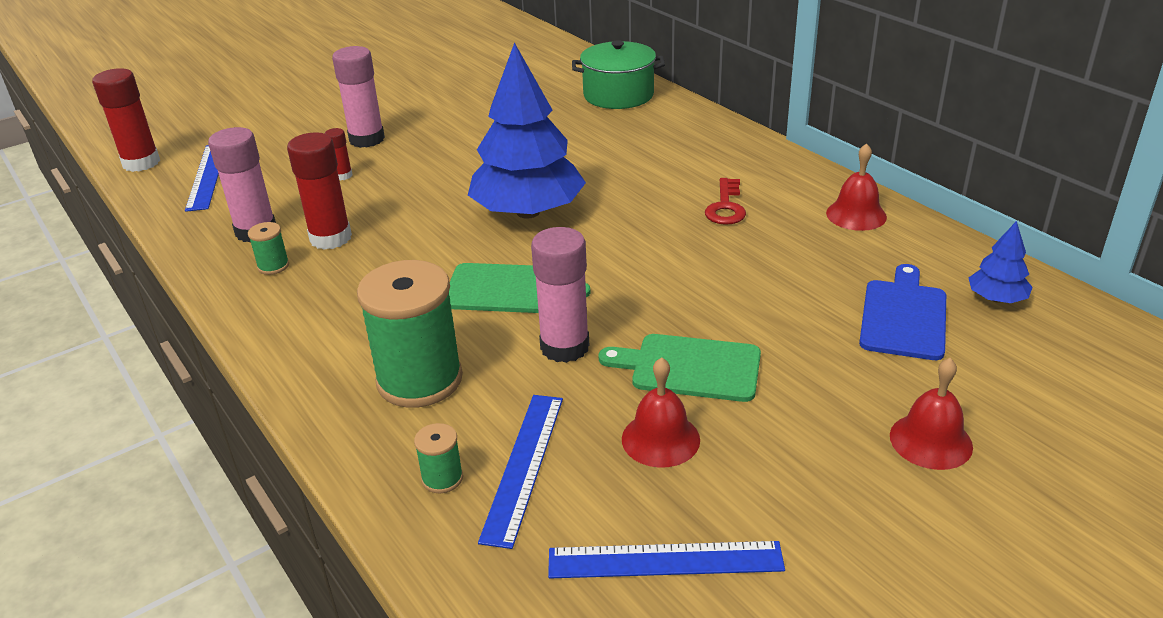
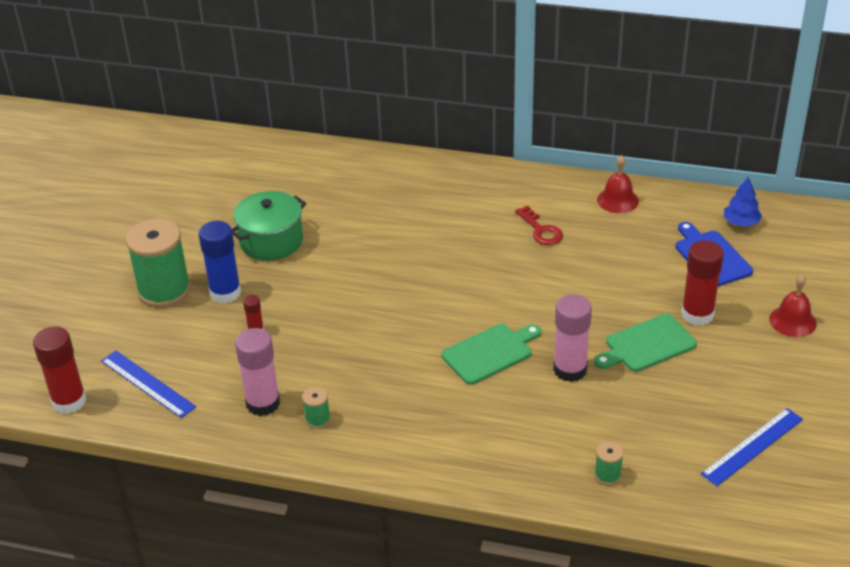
camera: 40 degrees left, 5 degrees up
red glue stick [287,132,352,250] -> red glue stick moved to [681,240,724,325]
pink glue stick [332,46,385,148] -> blue glue stick [199,221,241,303]
green spool [357,260,463,408] -> green spool moved to [126,219,191,308]
blue tree [468,42,586,219] -> none
blue ruler [478,395,563,549] -> none
green pot [572,40,665,109] -> green pot moved to [232,191,306,260]
red bell [622,357,700,468] -> none

